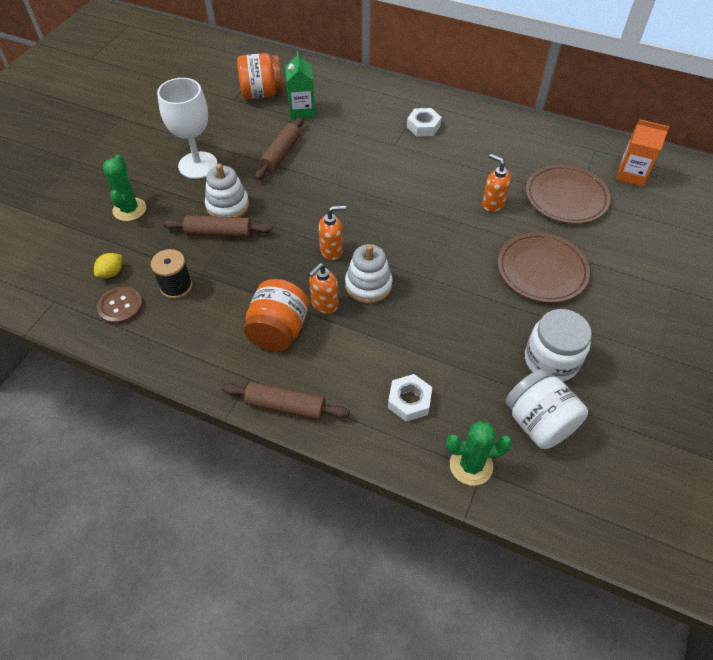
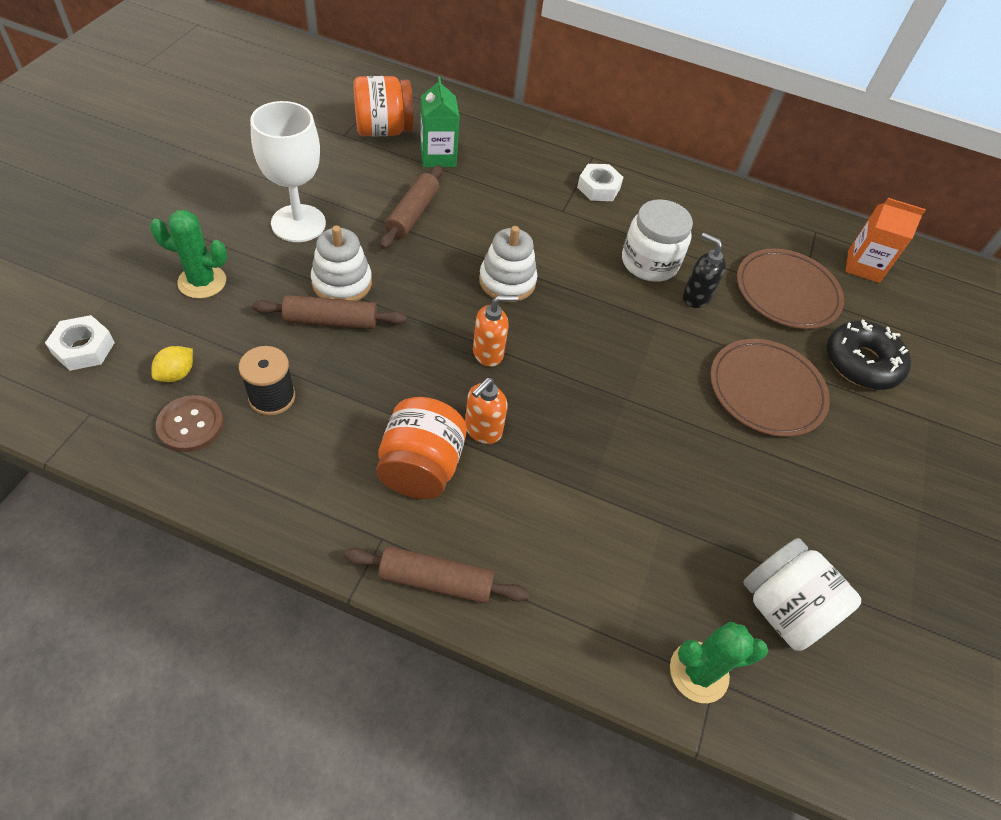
camera: 10 degrees left, 0 degrees up
green cactus [103,155,146,221] -> green cactus turned 75 degrees counterclockwise [150,210,227,299]
white stacking toy [345,244,393,303] -> white stacking toy moved to [479,226,538,302]
white nut [388,374,432,422] -> white nut moved to [45,315,115,371]
orange soap dispenser [482,154,511,212] -> black soap dispenser [683,233,726,308]
white jar [525,309,592,382] -> white jar moved to [622,199,693,282]
none -> black donut [826,320,911,390]

